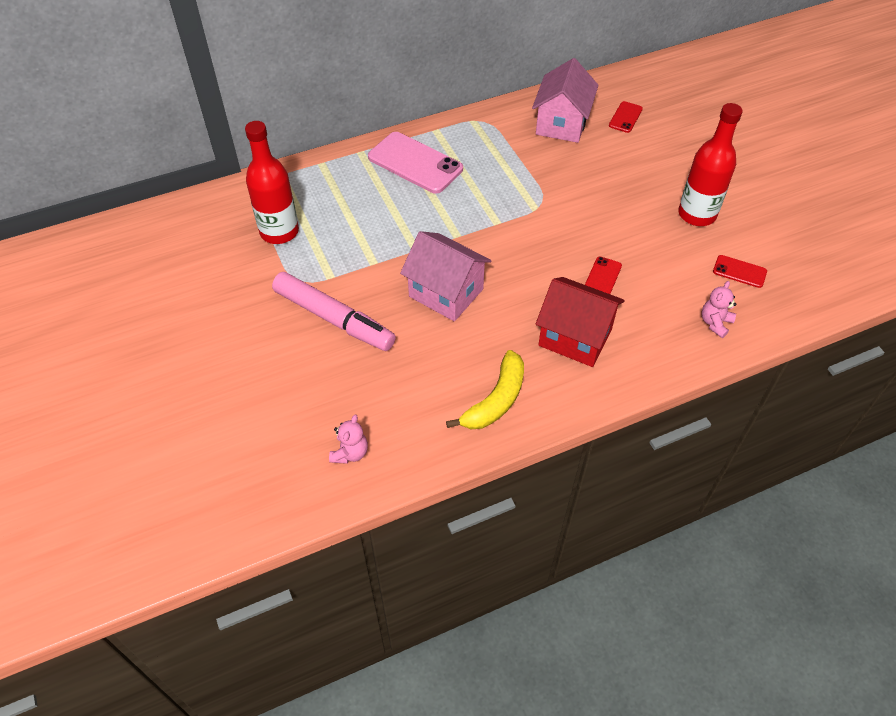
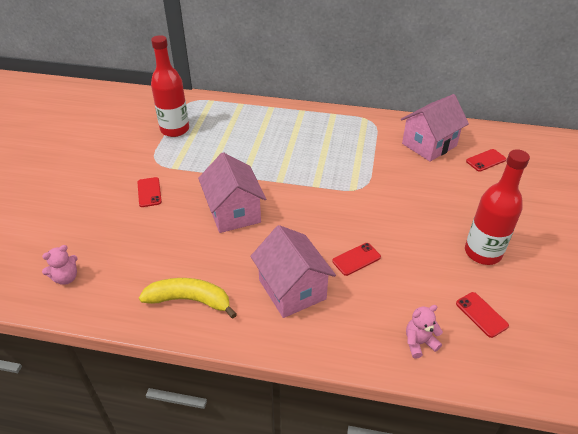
camera: 35 degrees right, 10 degrees down
pink marker [272,272,396,351] -> red phone [137,177,162,207]
pink phone [368,132,463,194] -> none
yellow banana [446,350,524,429] -> yellow banana turned 150 degrees counterclockwise [139,278,237,319]
red house [536,277,625,367] -> pink house [250,225,336,318]

